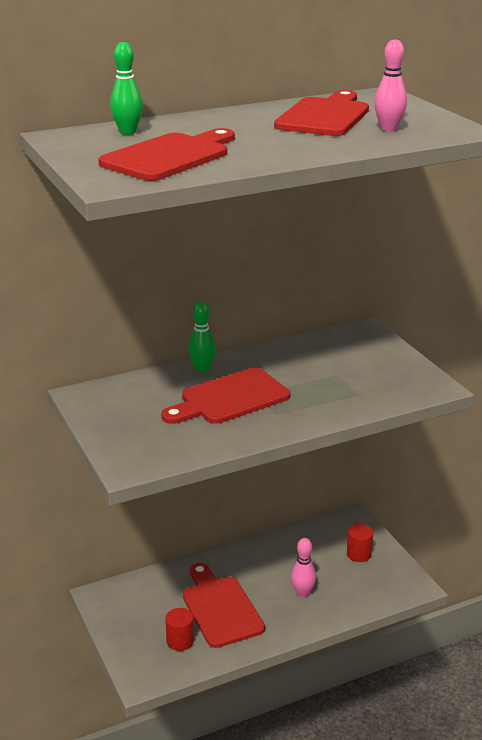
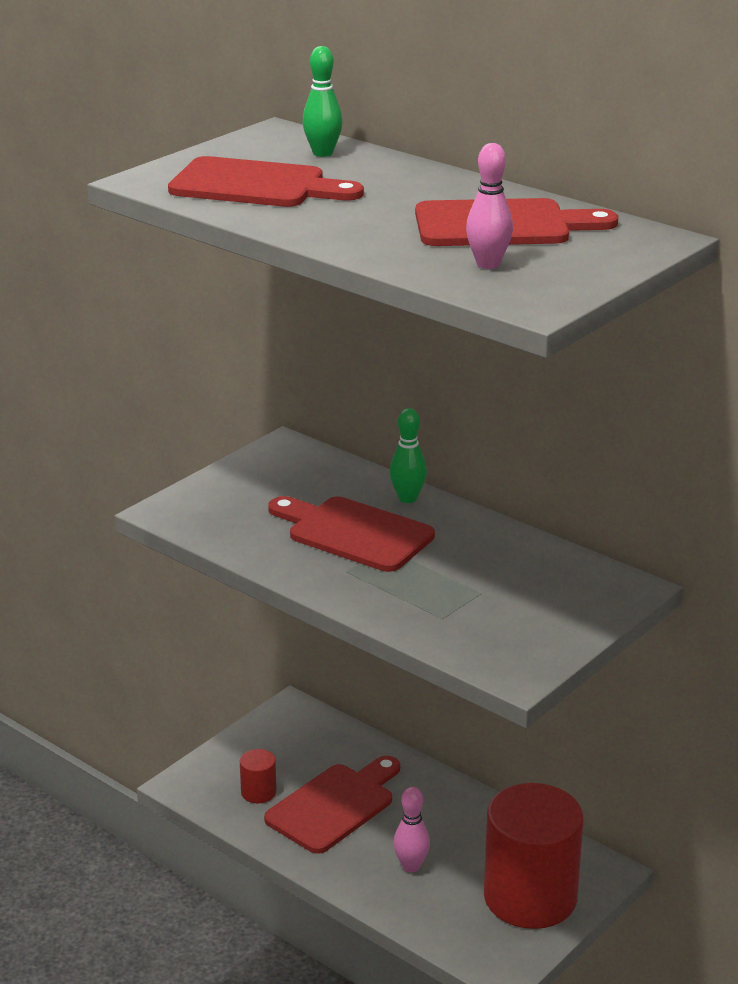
camera: 65 degrees right, 0 degrees up
red cylinder [347,524,373,562] -> red cylinder [484,783,583,929], size x2.44

